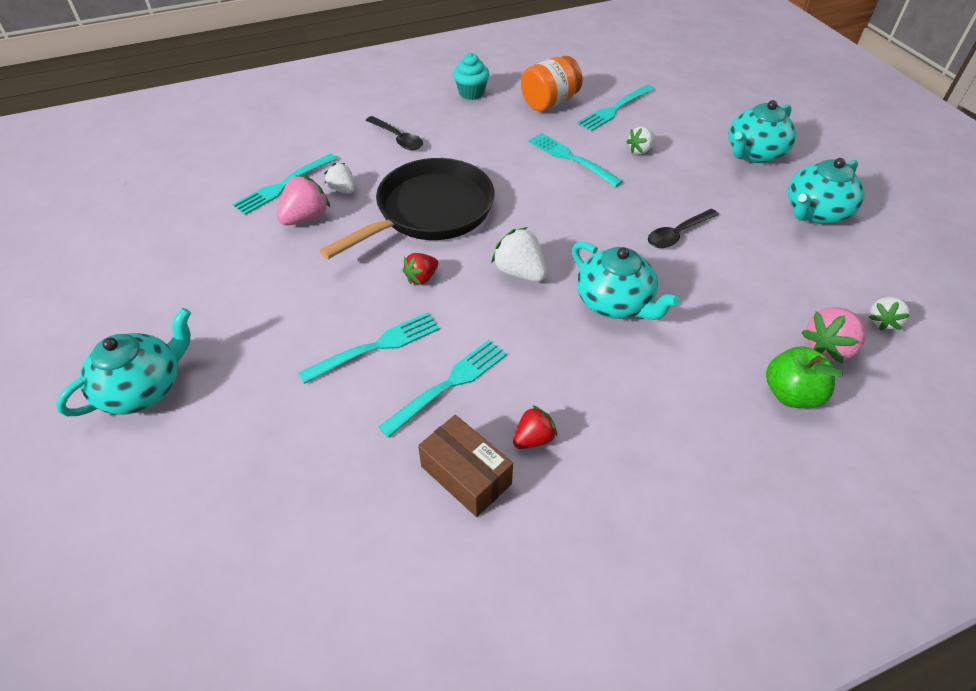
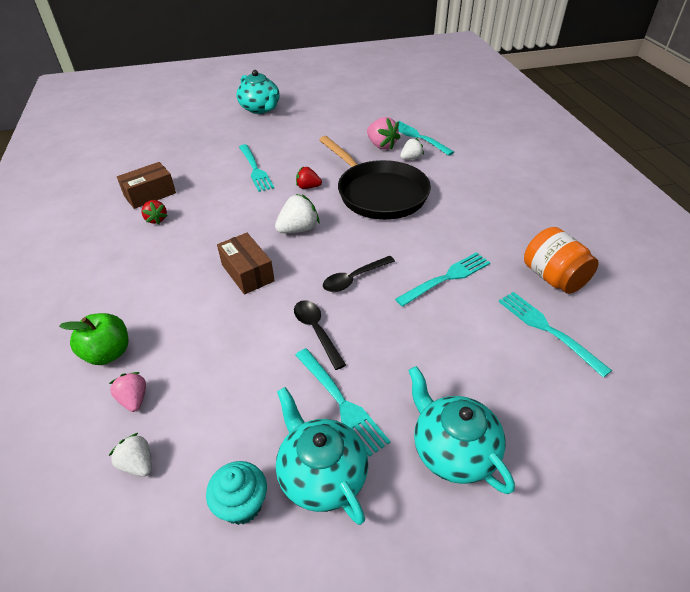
camera: 100 degrees right, 5 degrees down
black spoon [366,116,423,150] -> black spoon moved to [323,256,395,292]
turquoise fork [379,340,507,438] -> turquoise fork moved to [296,348,391,457]
red strawberry [402,253,438,285] -> red strawberry turned 45 degrees counterclockwise [296,167,322,189]
turquoise cupcake [453,53,489,100] -> turquoise cupcake moved to [206,461,267,525]
turquoise teapot [572,241,680,320] -> brown box [217,233,275,295]
white strawberry [626,127,656,154] -> none
pink strawberry [801,307,866,364] -> pink strawberry [109,372,146,412], size x0.65

